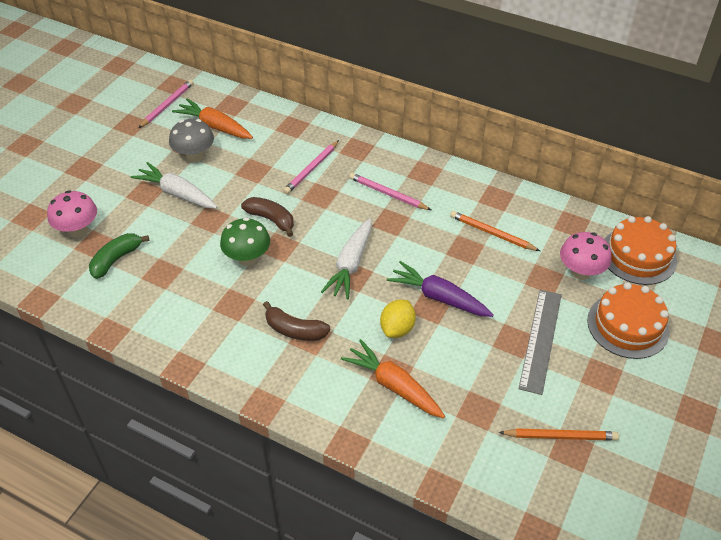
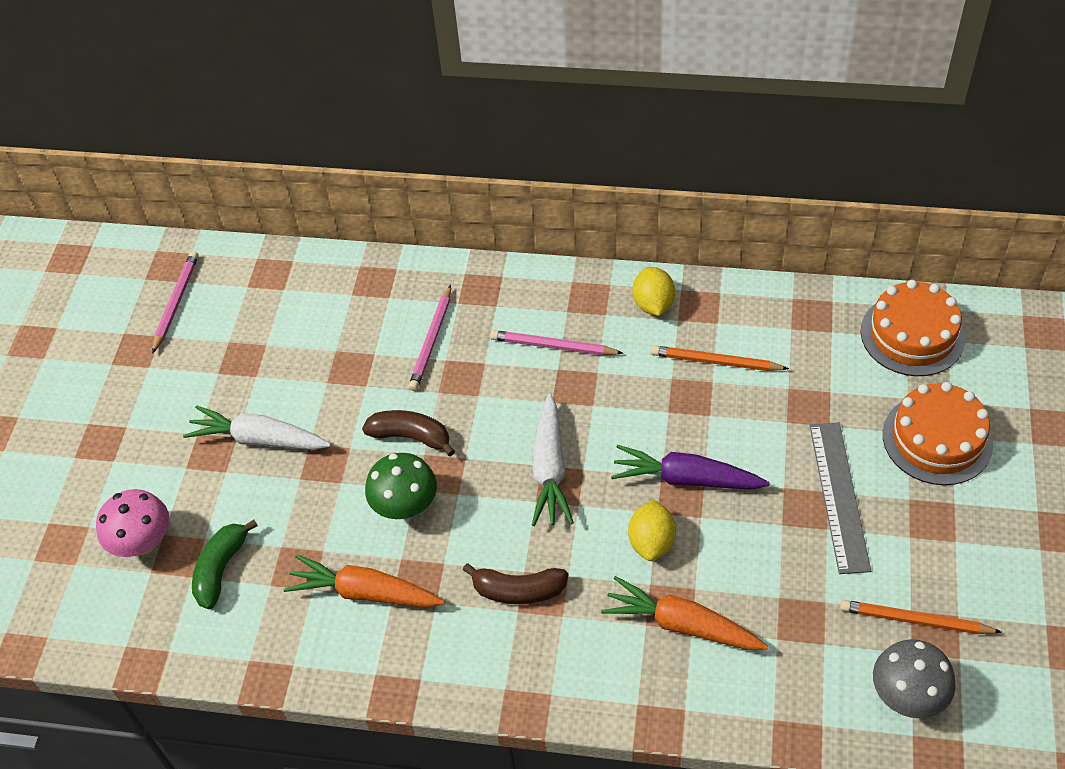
camera: 15 degrees left, 5 degrees up
grey mushroom [169,119,214,162] -> grey mushroom moved to [873,639,956,718]
orange carrot [172,98,253,139] -> orange carrot moved to [283,554,445,608]
orange pencil [499,428,619,441] -> orange pencil turned 150 degrees counterclockwise [840,600,1002,634]
pink mushroom [560,232,611,280] -> none
none -> yellow lemon [633,267,675,316]

